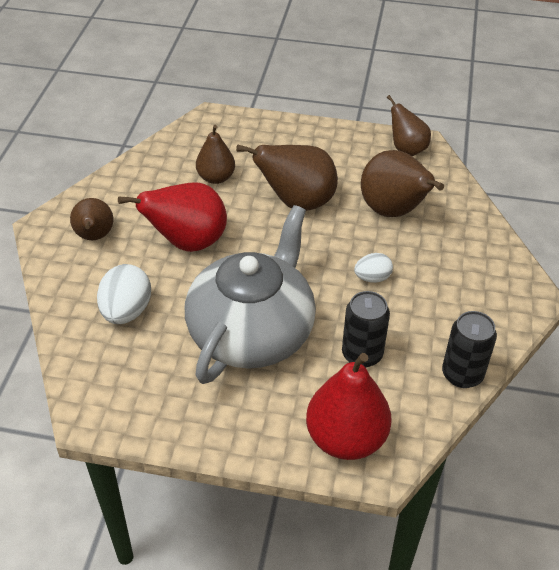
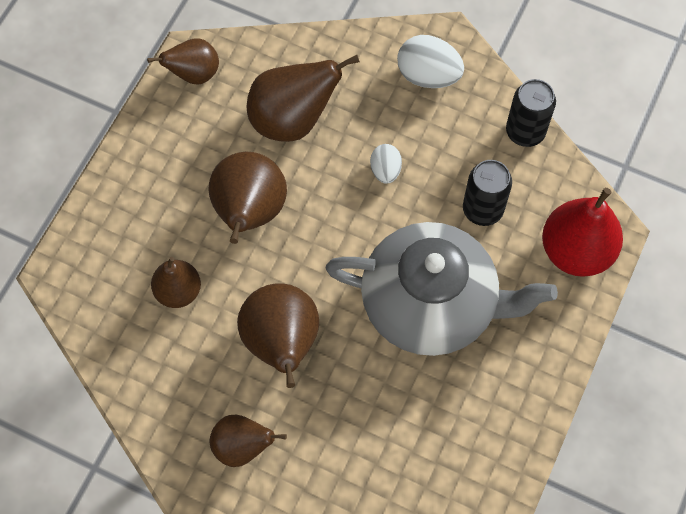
camera: 75 degrees left, 20 degrees up
white egg [97,264,151,324] -> white egg moved to [397,35,464,88]
red pear [118,183,227,252] -> brown pear [237,283,319,388]
grey teapot [185,205,316,384] -> grey teapot turned 150 degrees clockwise [325,222,558,356]

